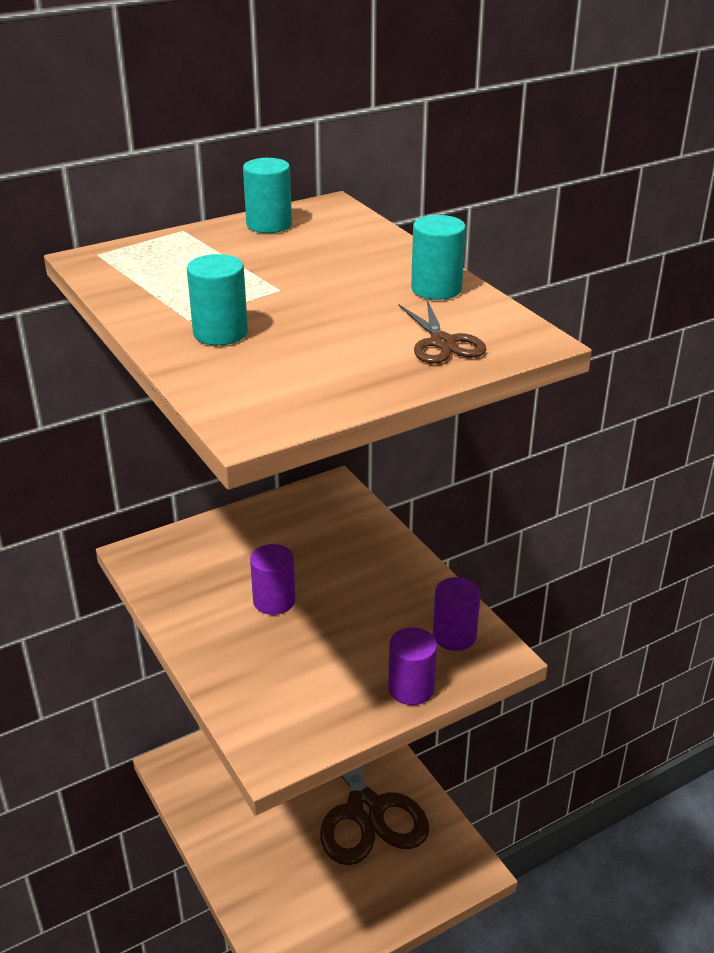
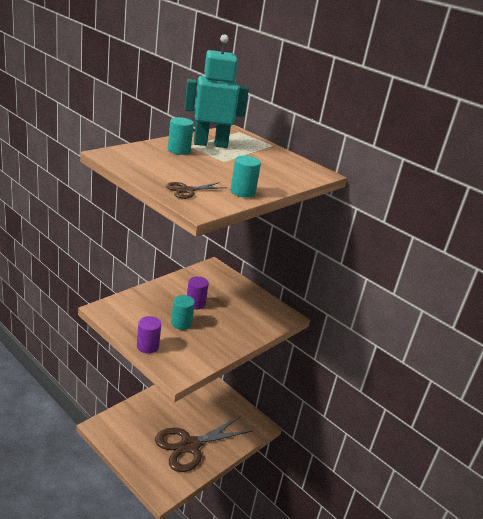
camera: 70 degrees right, 5 degrees down
turquoise cylinder [243,158,292,233] -> turquoise cylinder moved to [171,295,195,330]
purple cylinder [433,577,480,651] -> none
none -> turquoise robot [184,34,249,148]

